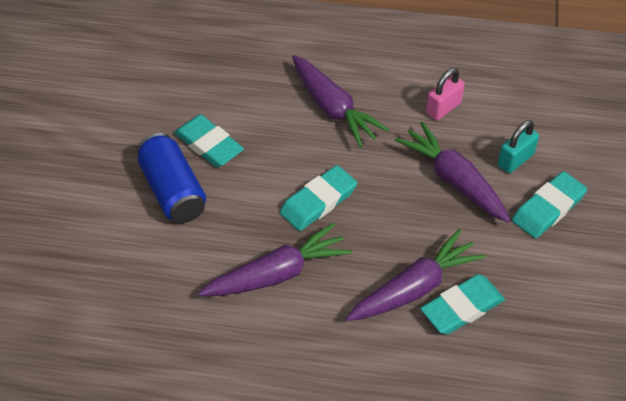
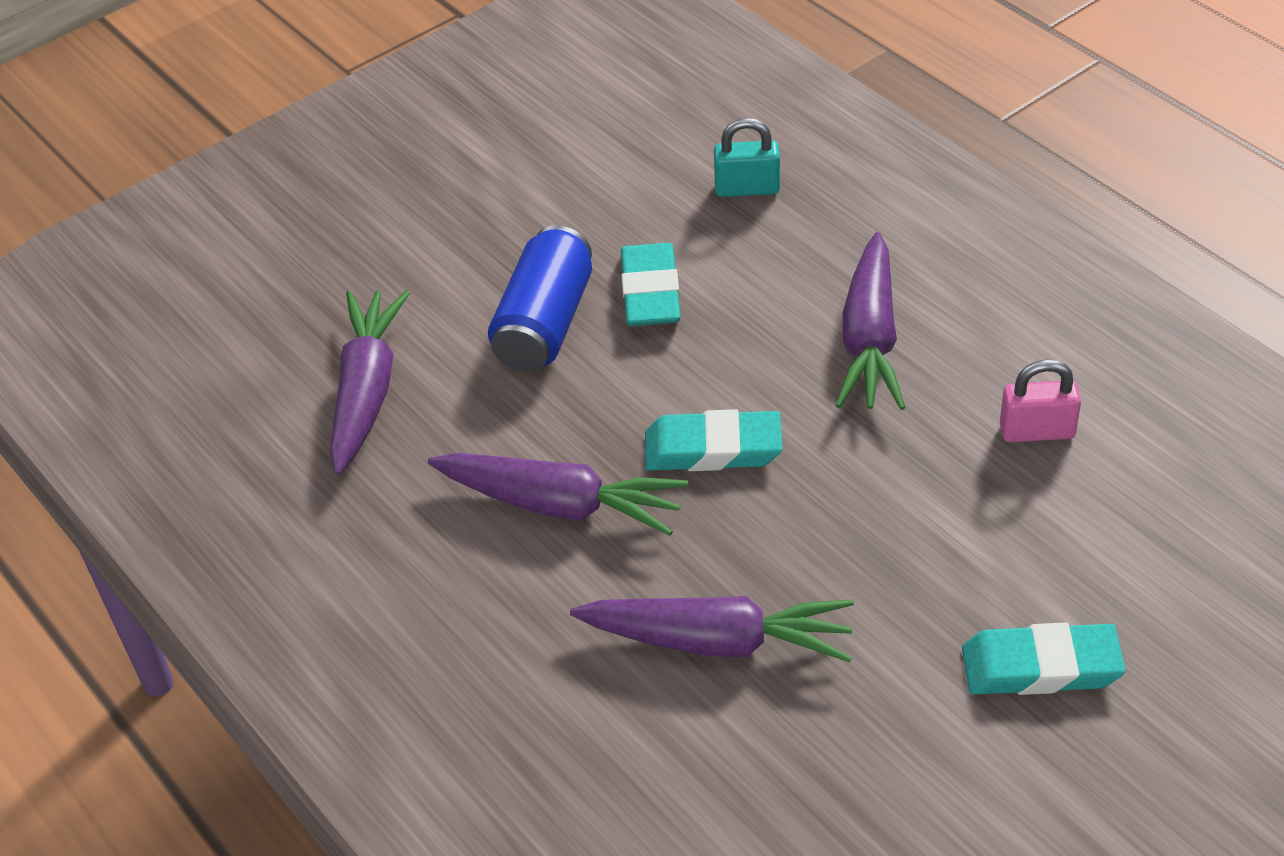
camera: 45 degrees right, 5 degrees down
purple carrot [395,122,511,223] -> purple carrot moved to [329,290,410,475]
turquoise eraser [420,274,505,334] -> none
turquoise padlock [498,120,539,173] -> turquoise padlock moved to [714,118,780,197]

